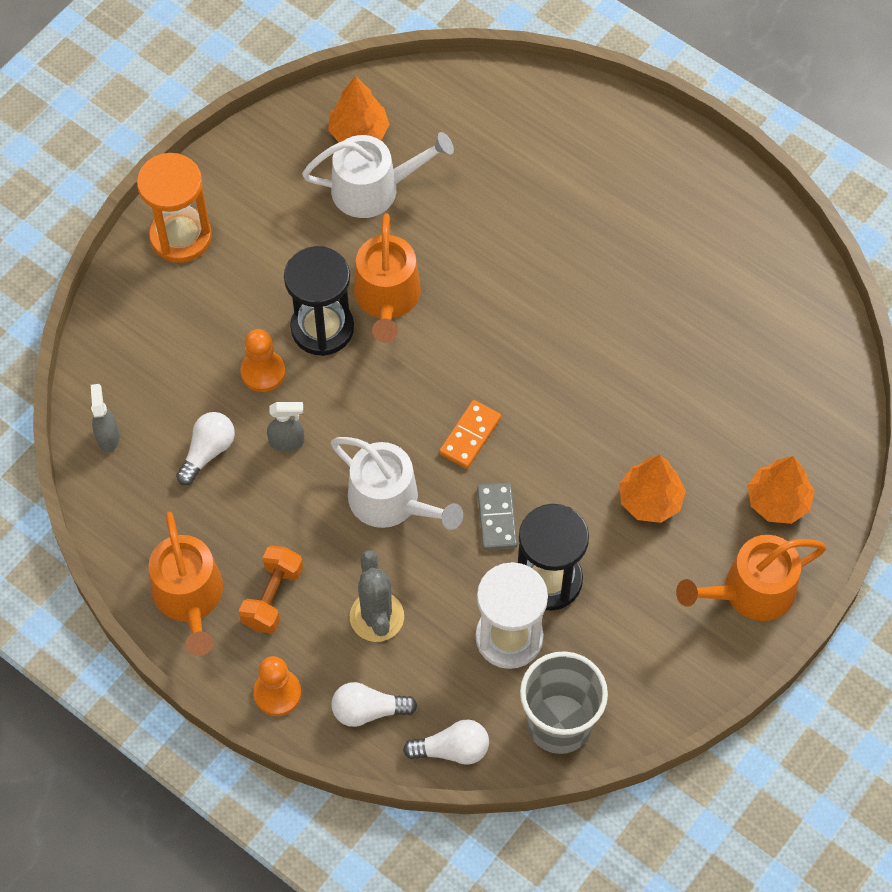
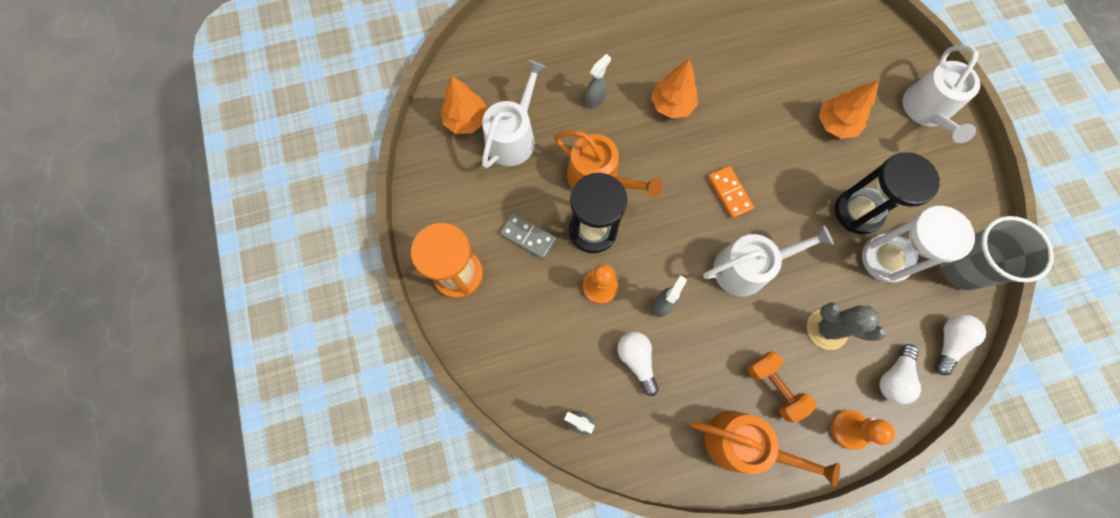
camera: 55 degrees left, 10 degrees up
grey domino [477,482,517,550] -> grey domino moved to [500,213,556,259]
orange watering can [676,535,827,621] -> white watering can [902,45,980,143]
orange tree [747,456,815,524] -> orange tree moved to [651,59,698,119]
none -> grey spray bottle [585,54,611,108]

